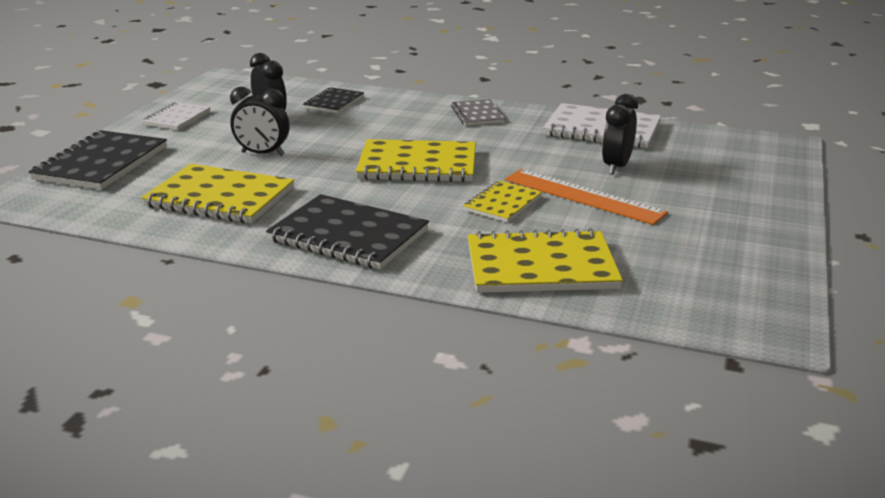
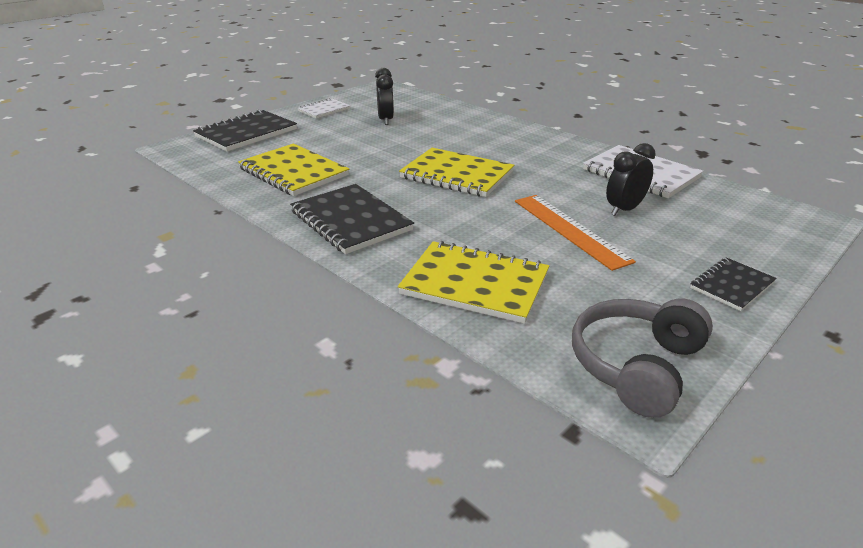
camera: 25 degrees right, 5 degrees up
black clock [230,87,290,156] -> none
black notebook [302,87,364,113] -> black notebook moved to [690,257,777,311]
grey notebook [451,99,505,126] -> none
yellow notebook [463,181,542,223] -> none
none -> grey headphones [572,299,713,418]

